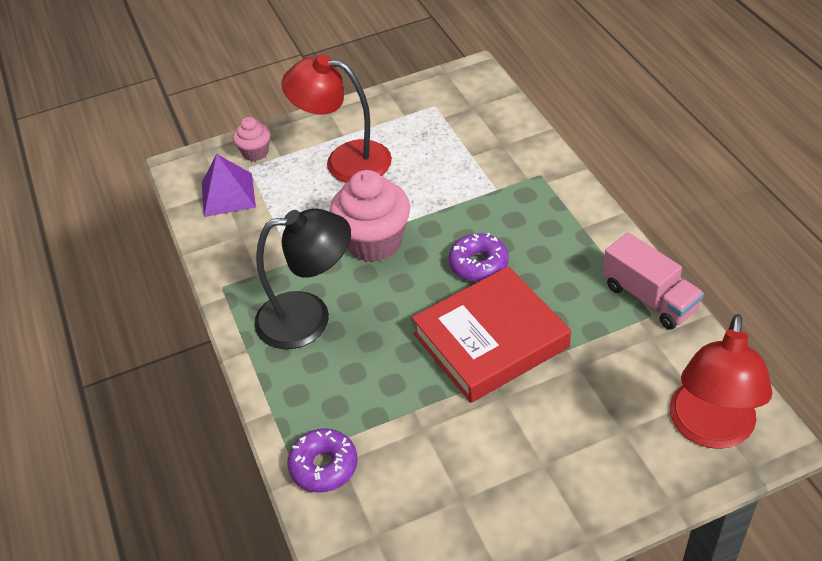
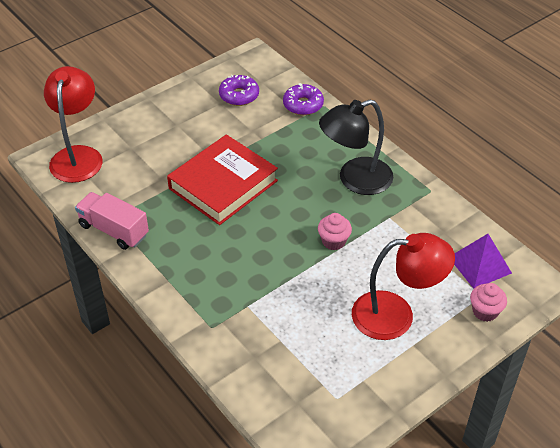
camera: 160 degrees right, 0 degrees up
pink cupcake [329,170,410,262] -> pink cupcake [318,213,352,250], size x0.52
purple donut [449,233,509,282] -> purple donut moved to [219,75,259,106]

